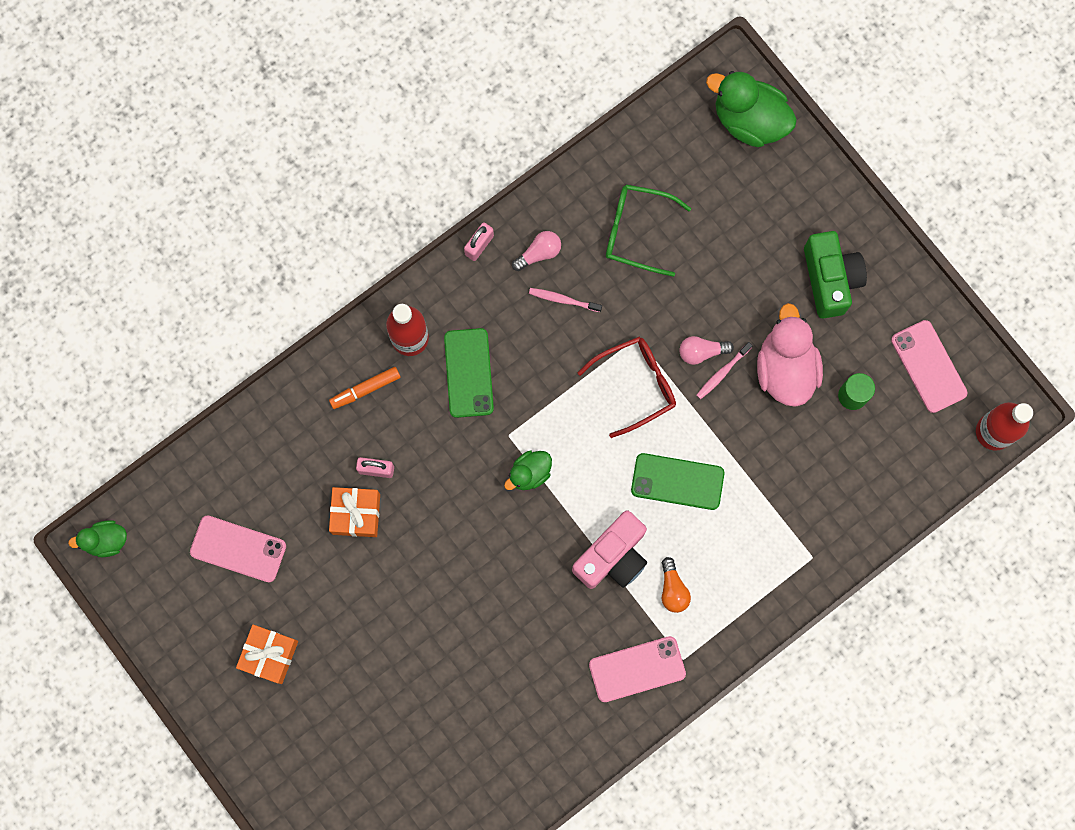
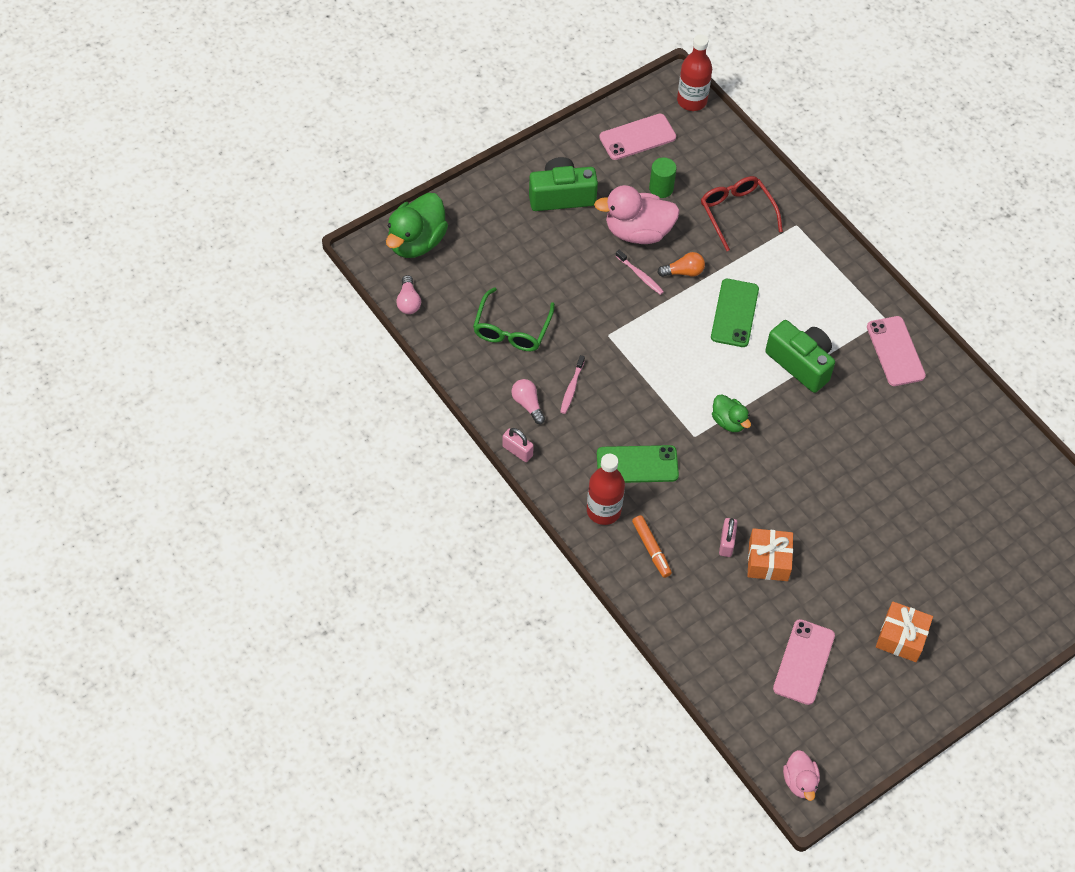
camera: 90 degrees left, 20 degrees down
green duck [68,520,127,557] -> pink duck [783,750,820,801]
pink camera [572,511,647,589] -> green camera [765,320,835,393]
red glasses [578,337,676,438] -> red glasses moved to [701,176,783,251]
orange light bulb [662,557,691,613] -> orange light bulb moved to [657,252,705,277]
pink light bulb [679,336,734,365] -> pink light bulb moved to [396,275,421,314]

